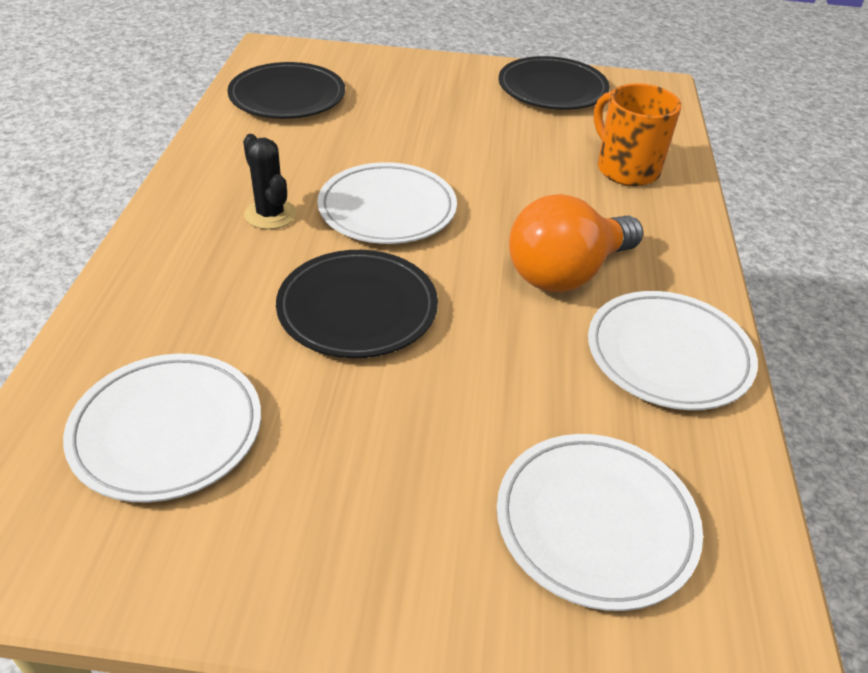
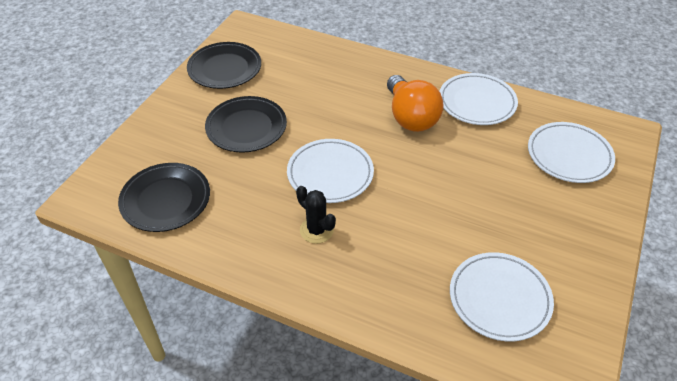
camera: 70 degrees left, 5 degrees up
black cactus [243,134,296,229] -> black cactus turned 60 degrees clockwise [296,186,336,244]
black plate [276,250,438,358] -> black plate moved to [205,96,287,153]
orange mug [594,83,681,186] -> none

